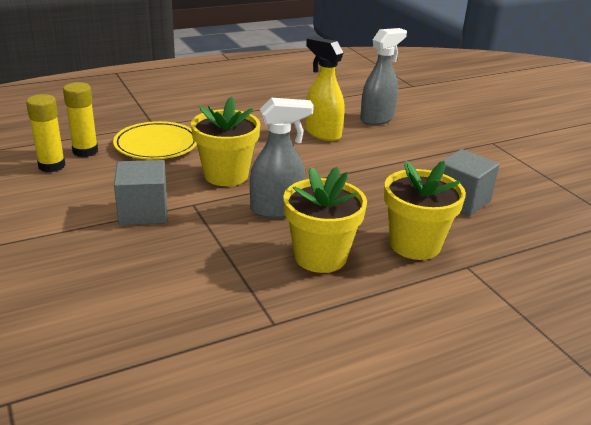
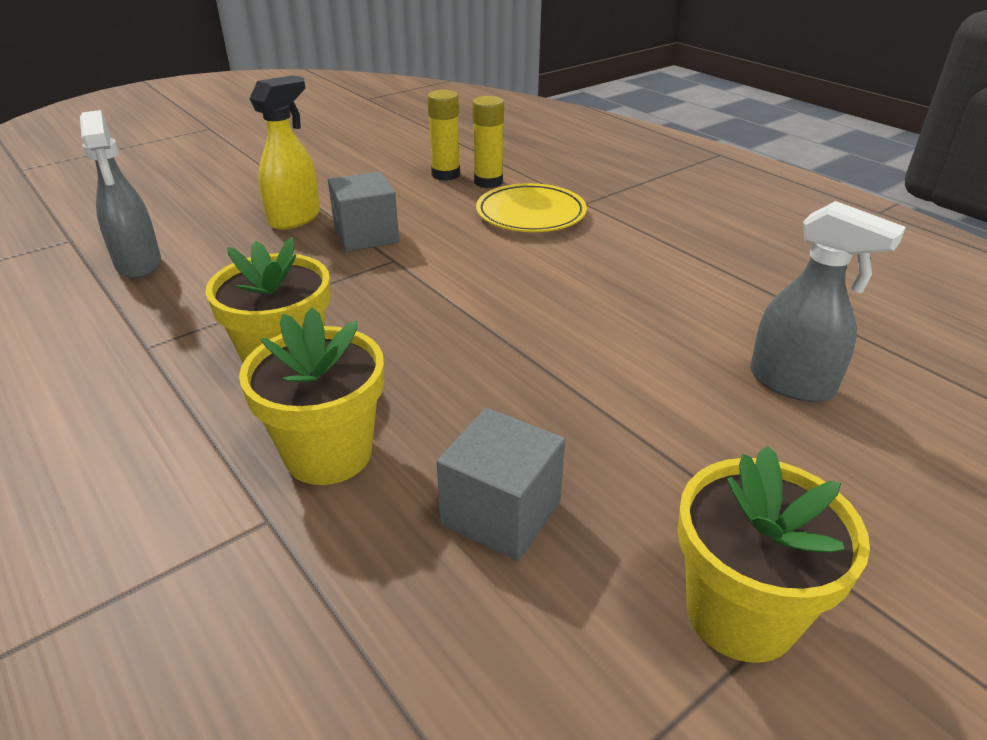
camera: 80 degrees right, 5 degrees up
yellow flower pot [191,96,260,186] -> yellow flower pot moved to [677,445,870,663]
grey spray bottle [250,98,314,218] -> grey spray bottle moved to [80,110,161,279]
yellow spray bottle [305,37,345,141] -> yellow spray bottle moved to [249,75,320,230]

